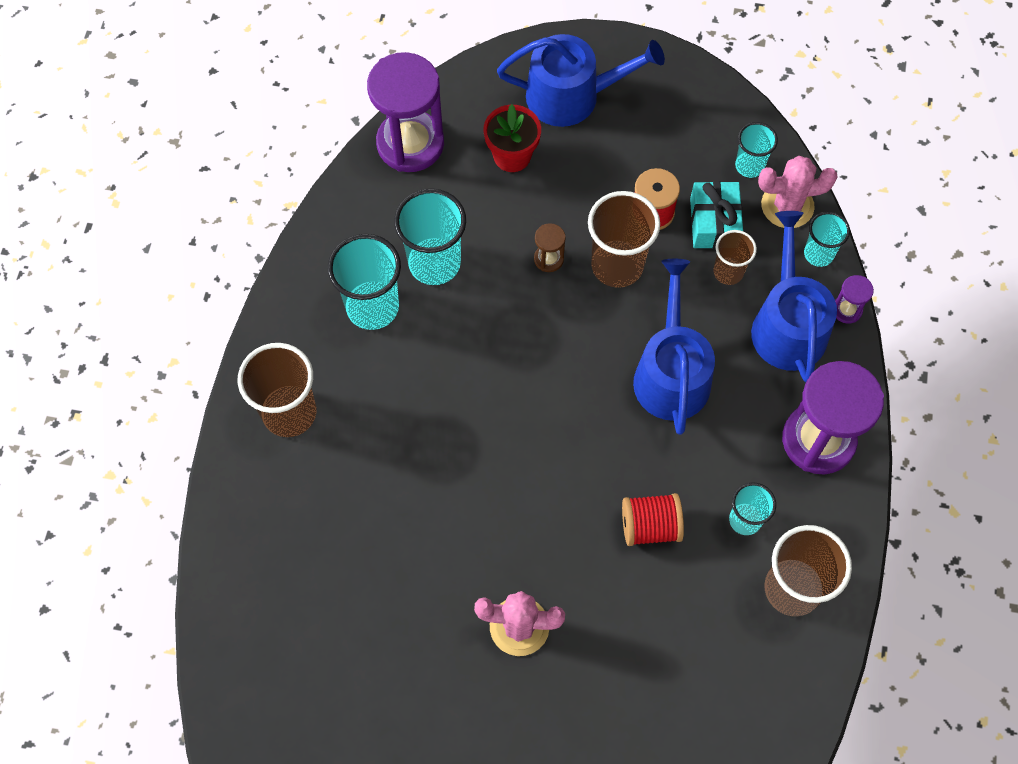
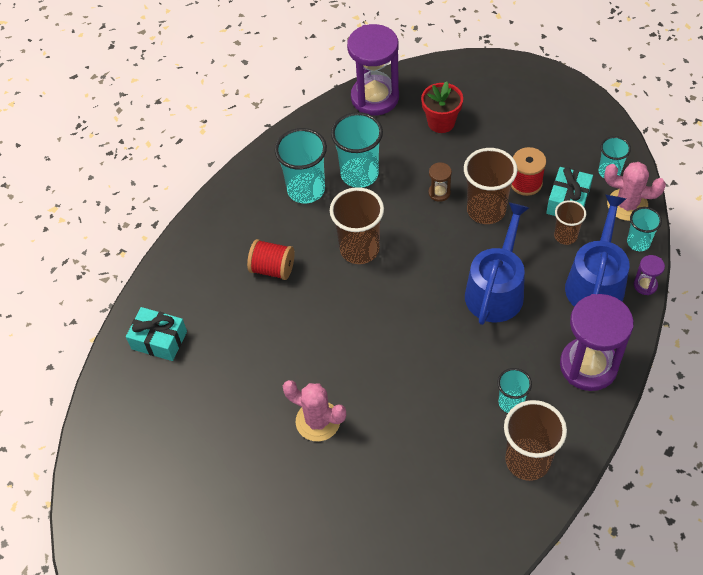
camera: 25 degrees right, 10 degrees down
brown cup [238,343,316,437] -> brown cup moved to [330,187,384,264]
blue watering can [497,34,665,127] -> none
red spool [622,493,684,546] -> red spool moved to [247,239,295,280]
none -> turquoise gift [126,307,187,361]

